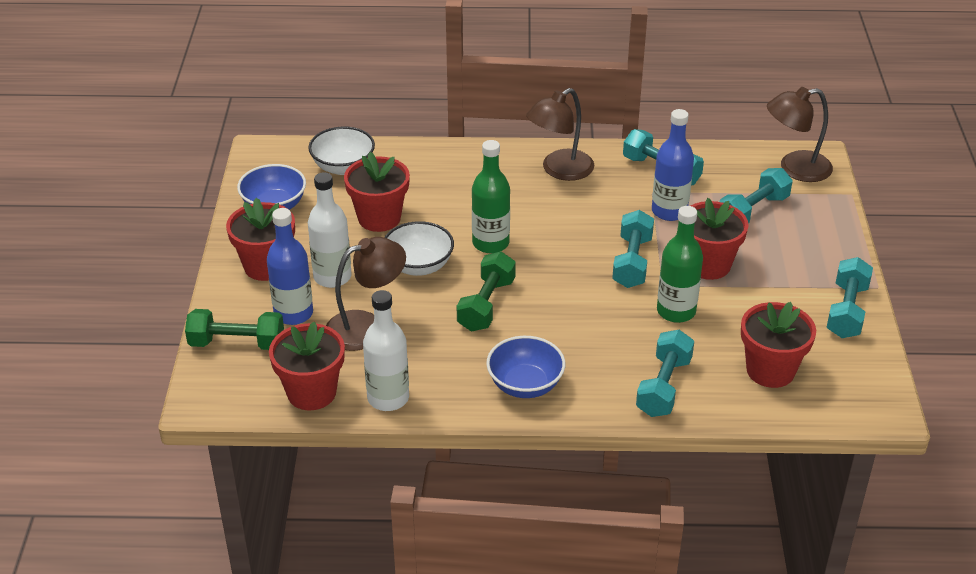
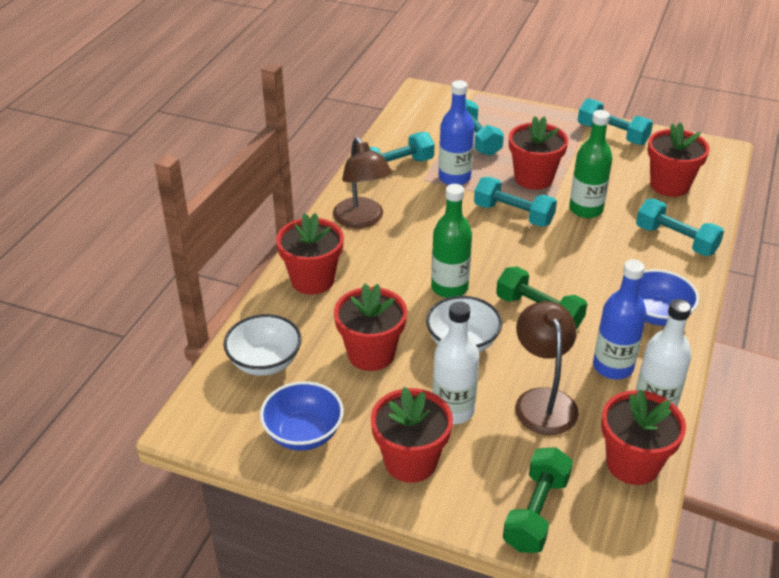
camera: 70 degrees left, 0 degrees up
blue bottle [267,208,313,325] -> blue bottle moved to [593,259,647,379]
brown lamp [767,87,833,182] -> none
none -> red flower pot [276,213,344,295]

